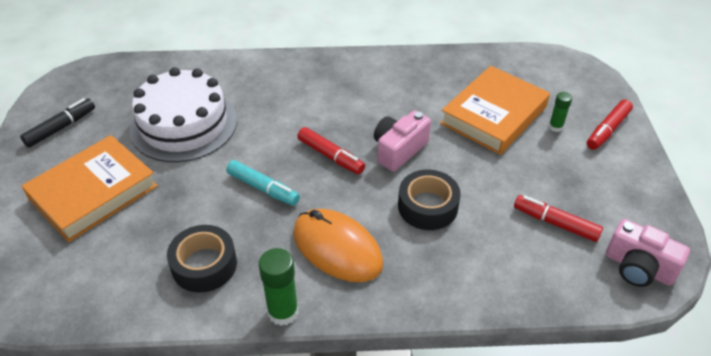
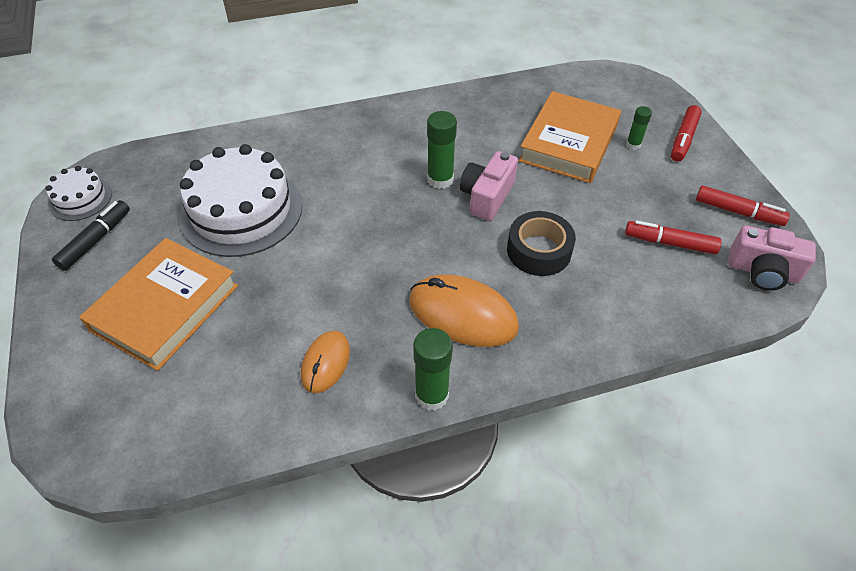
camera: 15 degrees left, 5 degrees up
black tape [167,225,237,293] -> orange mouse [301,331,350,393]
turquoise marker [226,160,300,206] -> none
red marker [297,127,365,174] -> red marker moved to [696,186,790,226]
none -> white cake [45,166,112,221]
none -> green glue stick [427,111,457,189]

